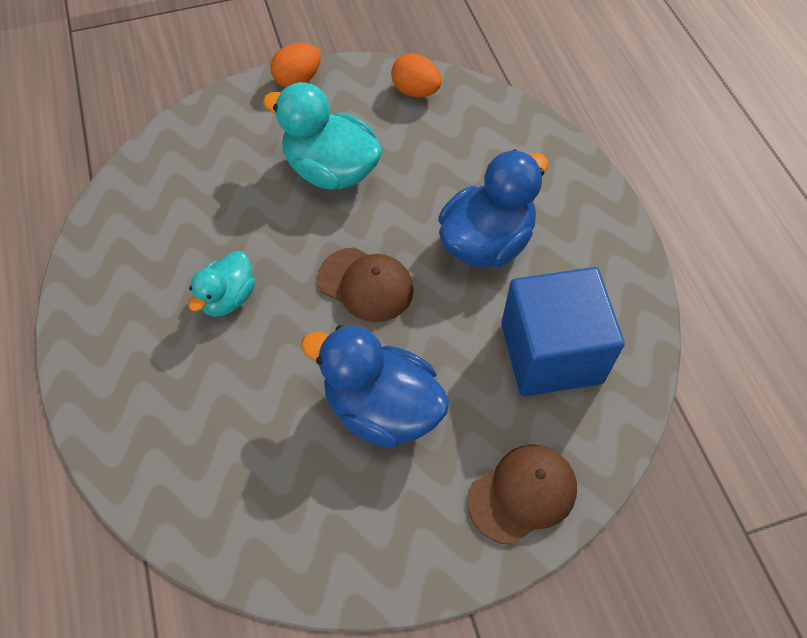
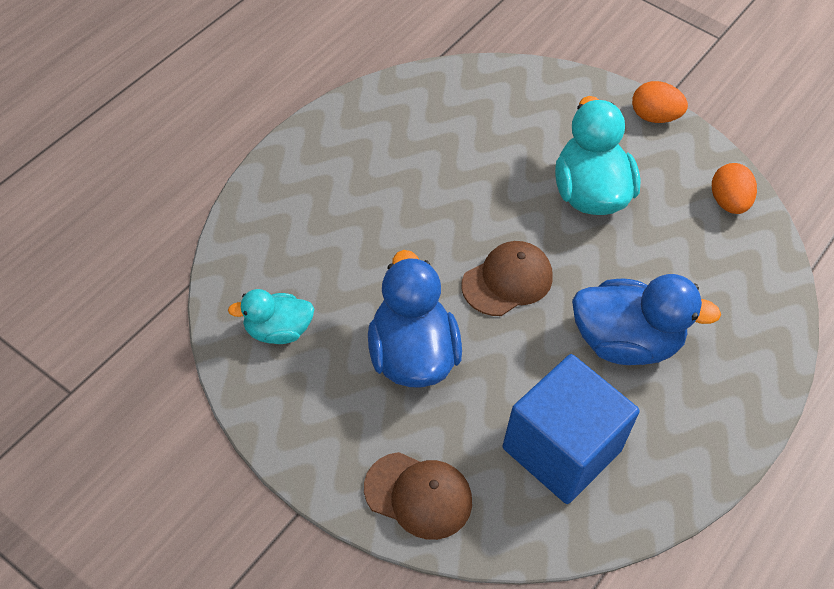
camera: 50 degrees right, 5 degrees down
turquoise duck [189,251,255,317] -> turquoise duck moved to [228,289,314,344]
brown cap [318,247,414,322] -> brown cap turned 120 degrees counterclockwise [461,241,553,316]

